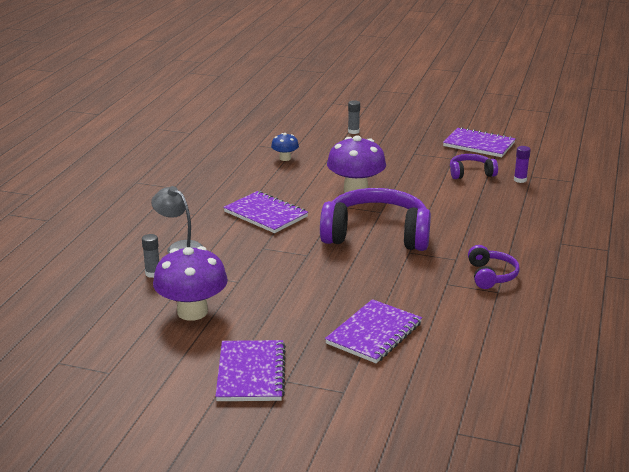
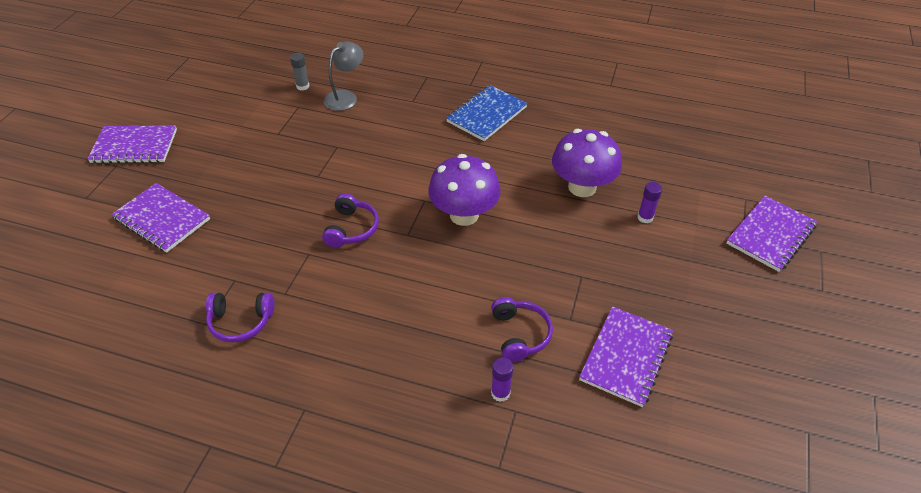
camera: 90 degrees right, 20 degrees up
purple mushroom [153,246,228,321] -> purple mushroom moved to [552,129,622,197]
purple notebook [223,191,308,233] -> purple notebook moved to [726,196,817,272]
blue mushroom [271,133,299,161] -> none
purple headphones [320,188,431,251] -> purple headphones [322,193,379,248], size x0.48
grey glue stick [348,100,360,134] -> purple glue stick [637,182,662,223]
none -> blue notebook [446,85,528,141]

